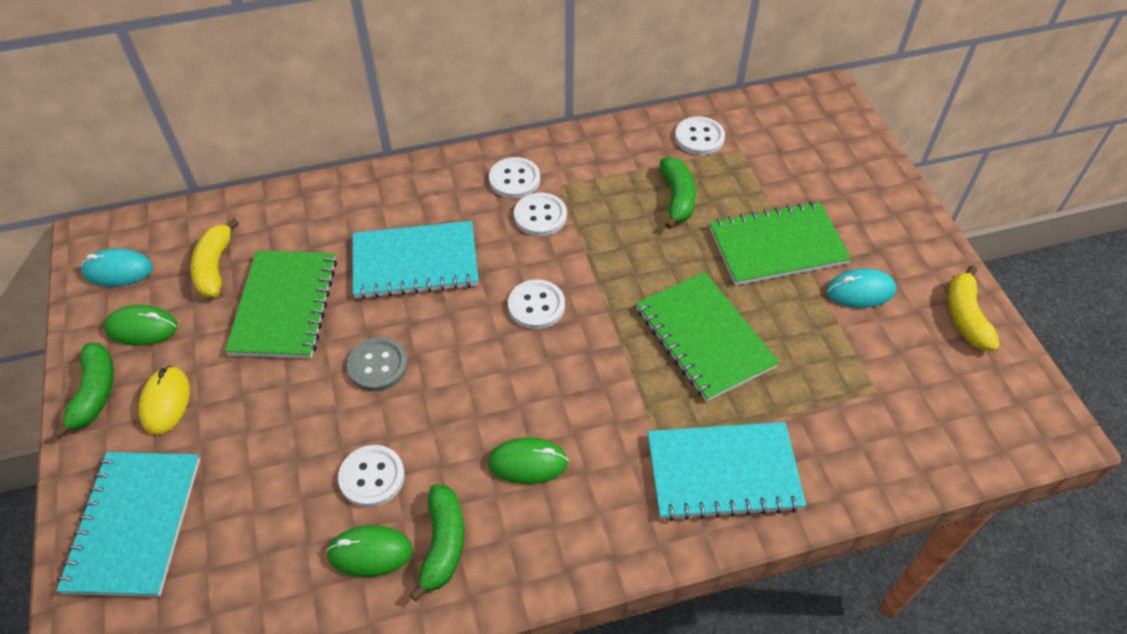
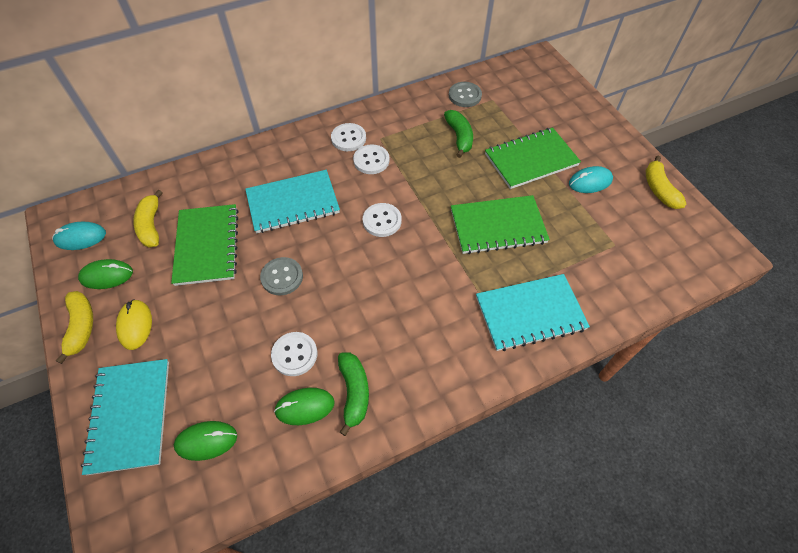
camera: 10 degrees left, 5 degrees up
green banana [53,343,114,439] -> yellow banana [56,291,93,364]
green mouse [488,437,569,484] -> green mouse moved to [174,421,237,461]
green notebook [636,272,779,402] -> green notebook turned 60 degrees counterclockwise [451,195,550,254]
white button [675,116,725,155] -> grey button [449,82,482,107]

